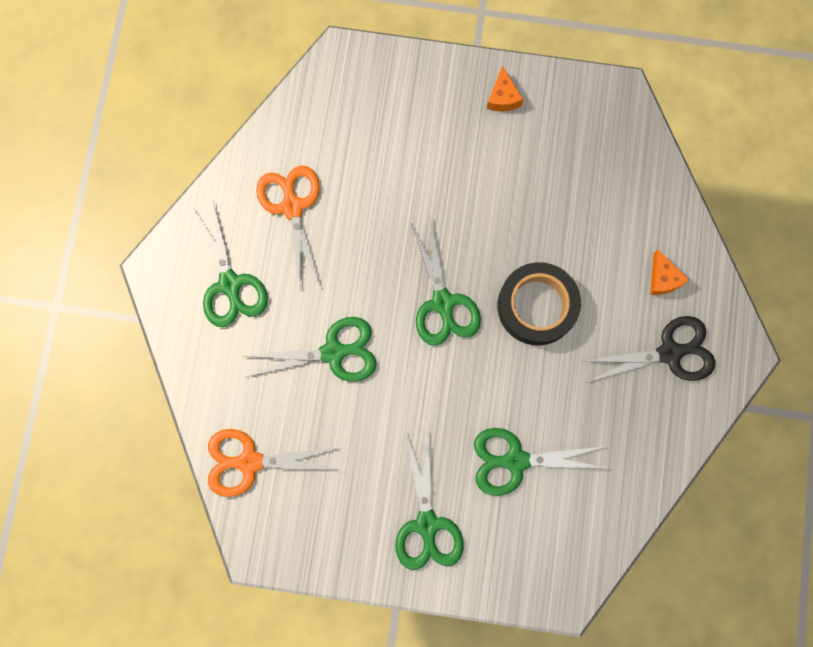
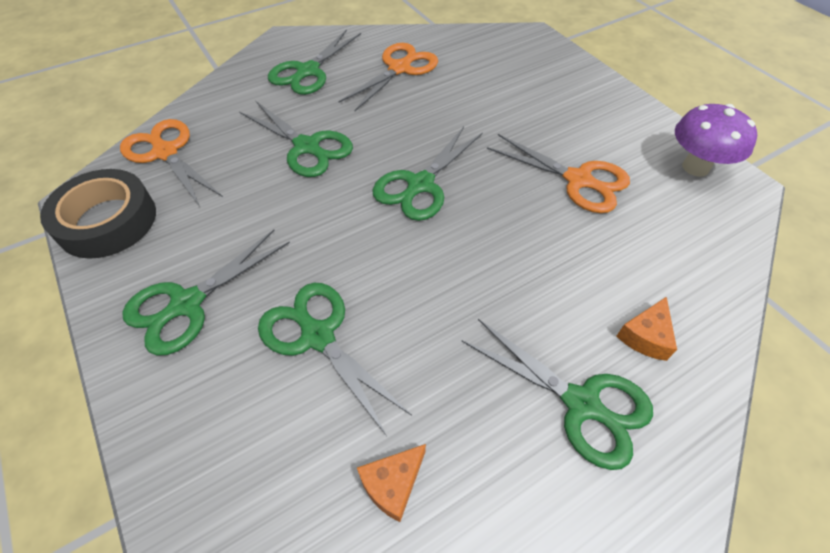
camera: 50 degrees right, 25 degrees down
orange cheese [487,66,524,111] -> orange cheese moved to [357,444,426,522]
black tape [497,262,581,345] -> black tape moved to [40,169,156,259]
black scissors [581,316,715,383] -> green scissors [462,319,653,470]
none -> orange scissors [487,134,630,213]
none -> purple mushroom [675,104,757,177]

